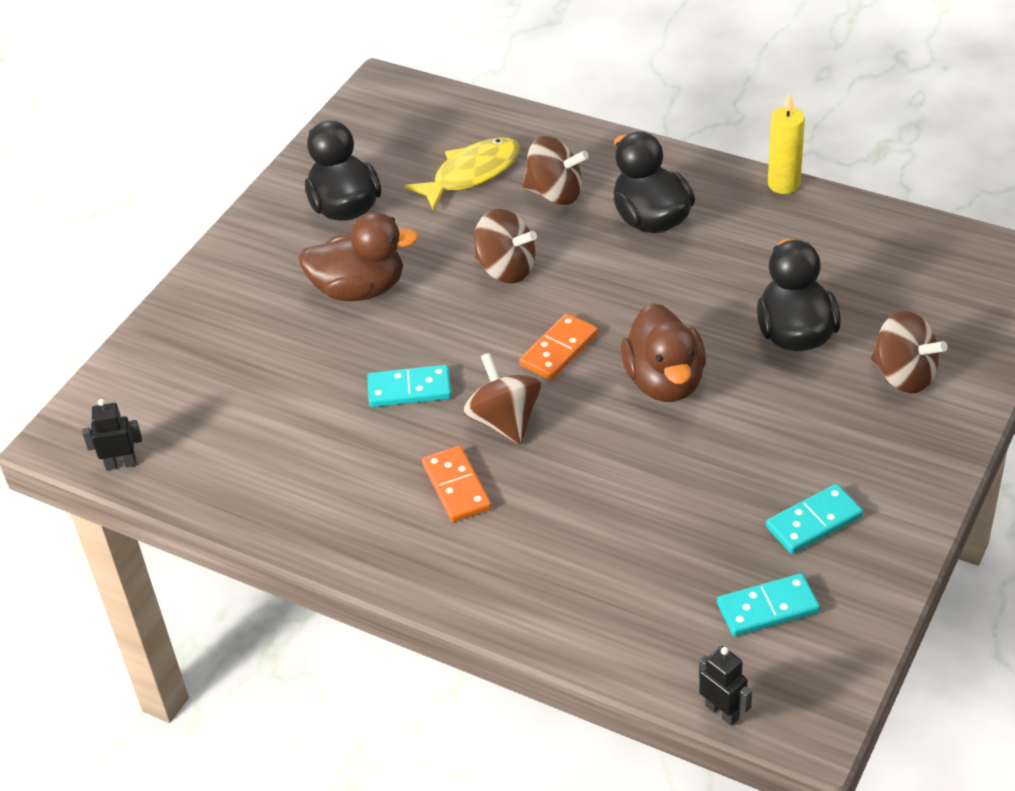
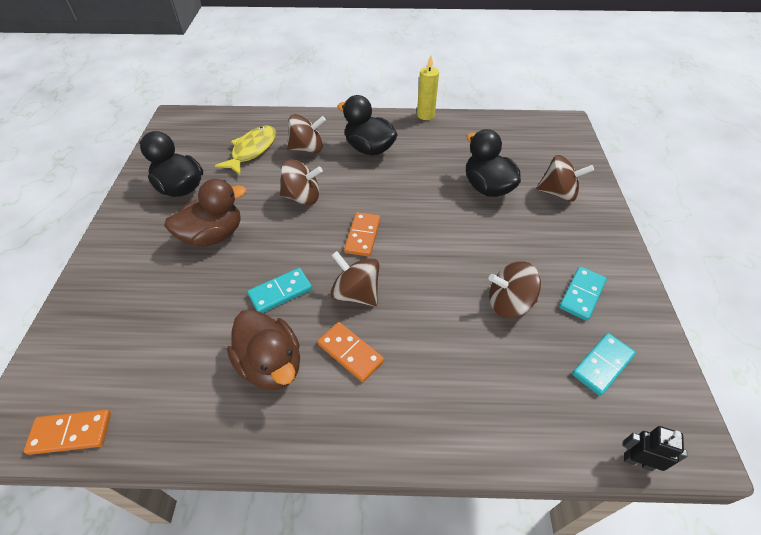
camera: 30 degrees left, 5 degrees up
black robot [82,399,142,470] -> orange domino [24,410,111,455]
brown duck [621,303,706,402] -> brown duck moved to [227,309,300,390]
none -> brown spinning top [489,261,541,318]

